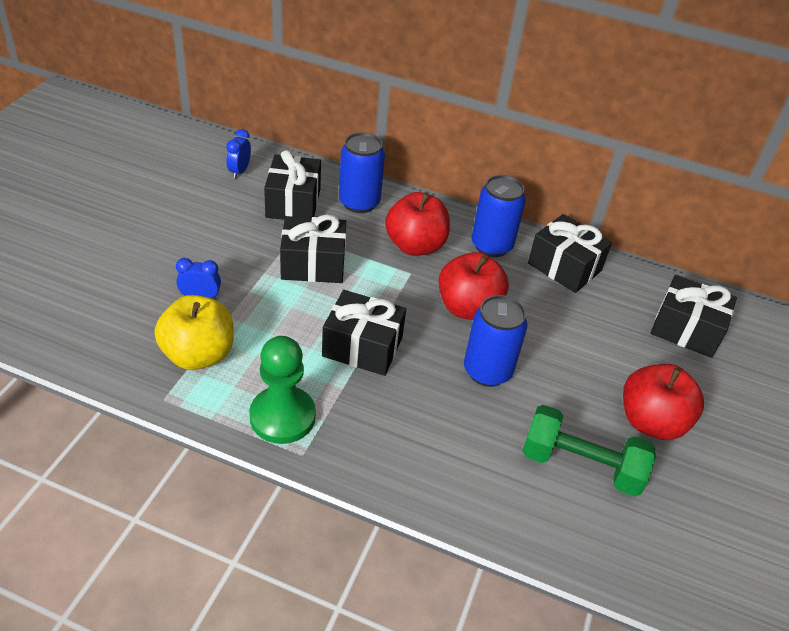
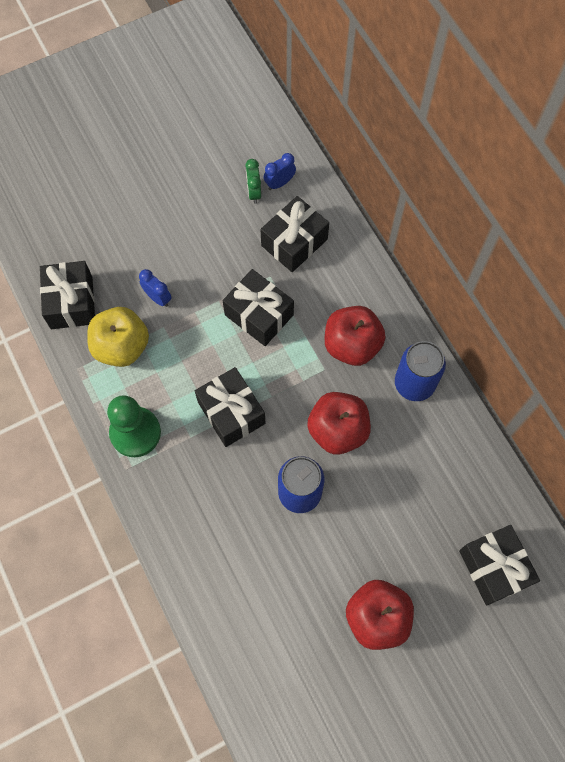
camera: 45 degrees right, 25 degrees up
blue can [339,132,385,213] -> none
green dumbbell [522,405,656,497] -> none
black gift [528,214,612,293] -> black gift moved to [40,261,95,329]
none -> green clock [245,159,261,204]

